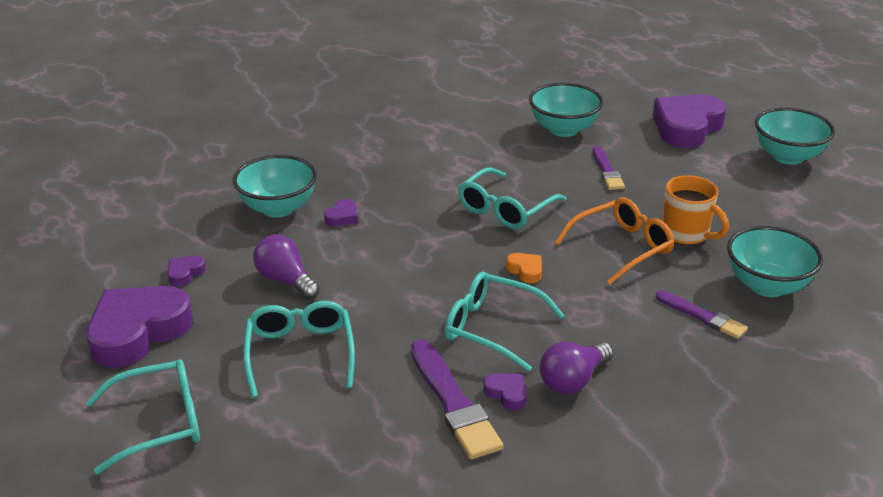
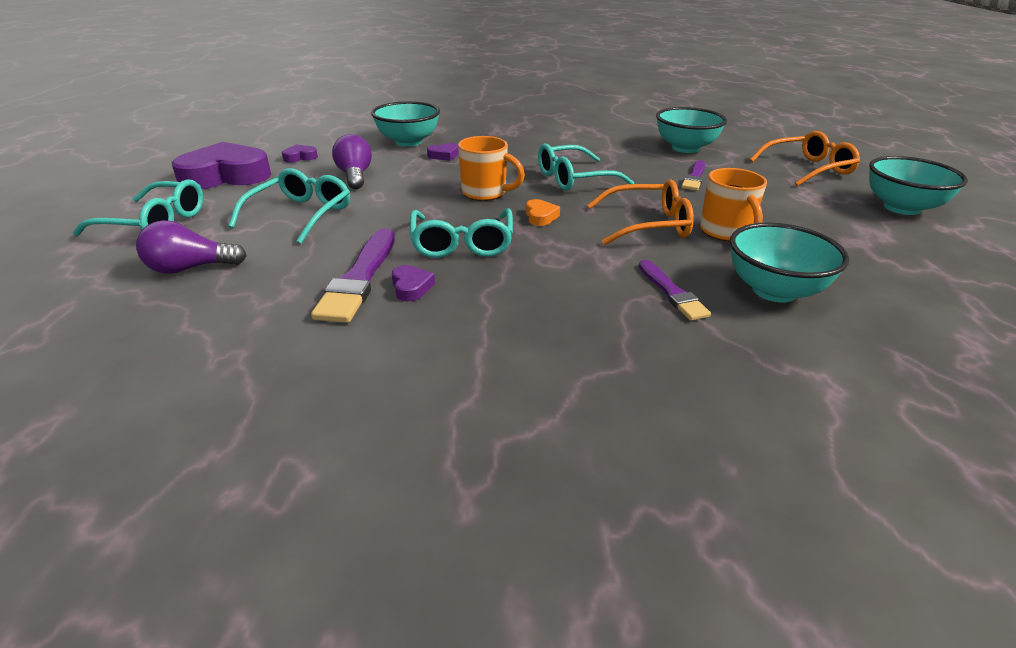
camera: 30 degrees right, 0 degrees up
turquoise glasses [445,272,565,372] -> turquoise glasses turned 150 degrees counterclockwise [410,208,513,258]
purple light bulb [540,342,613,394] -> purple light bulb moved to [136,220,247,274]
purple heart [653,94,727,148] -> orange glasses [749,131,860,186]
none -> orange mug [458,136,525,201]

